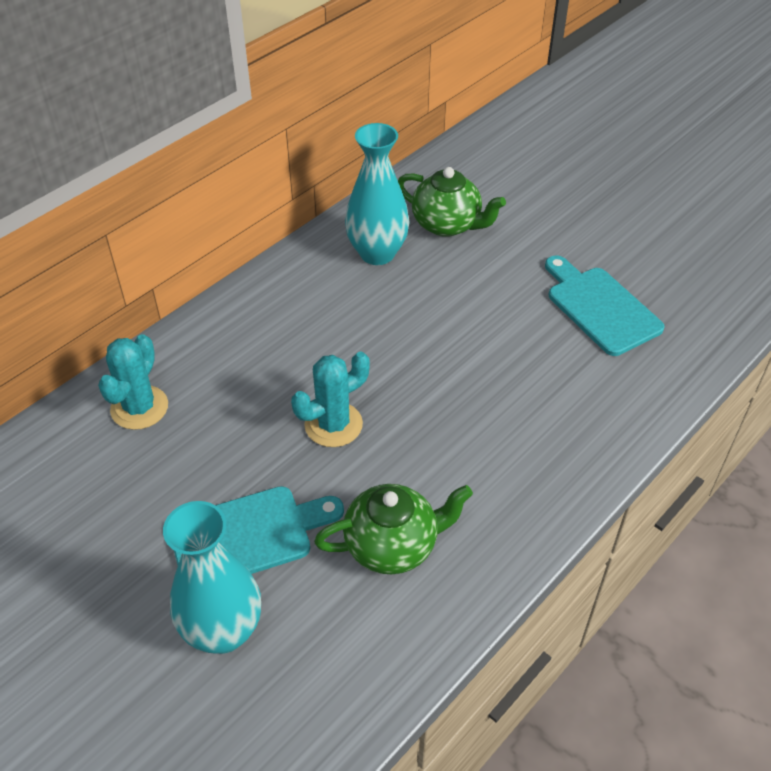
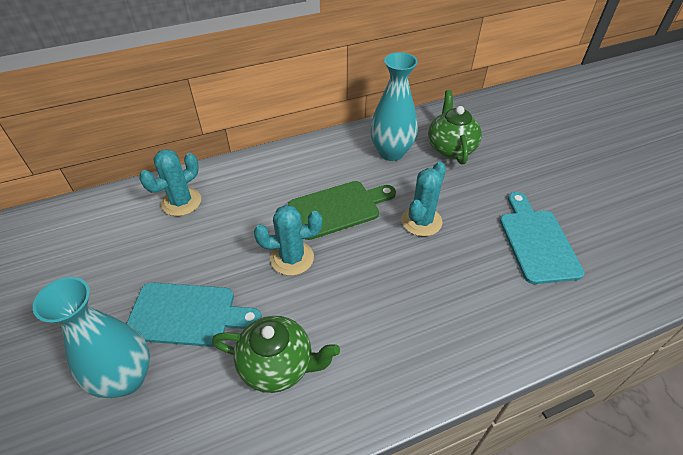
camera: 25 degrees right, 0 degrees up
green teapot [398,167,506,237] -> green teapot turned 150 degrees counterclockwise [428,90,482,165]
none -> green cutting board [288,181,396,240]
none -> turquoise cactus [401,162,446,236]

